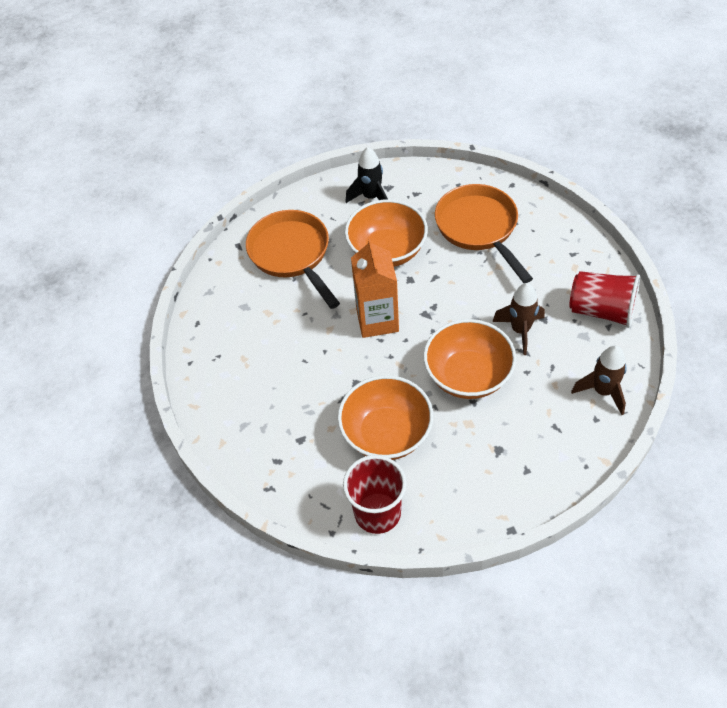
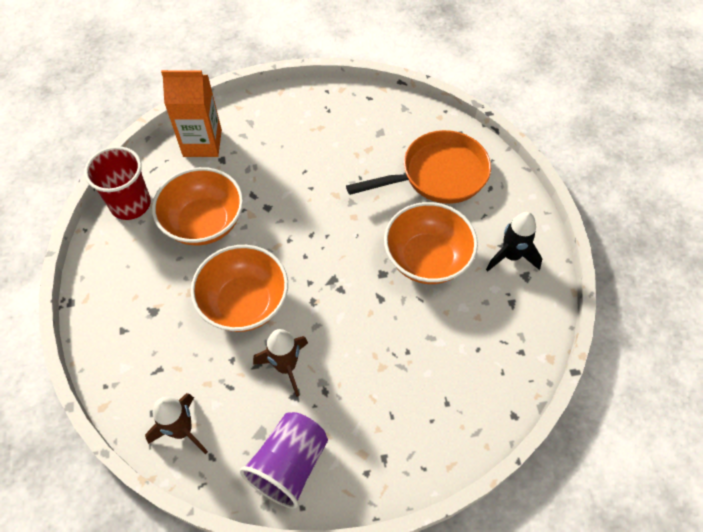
camera: 95 degrees right, 5 degrees up
orange carton [351,238,399,338] -> orange carton moved to [161,70,222,157]
orange pan [435,184,533,283] -> none
red cup [569,271,640,328] -> purple cup [240,412,328,509]

